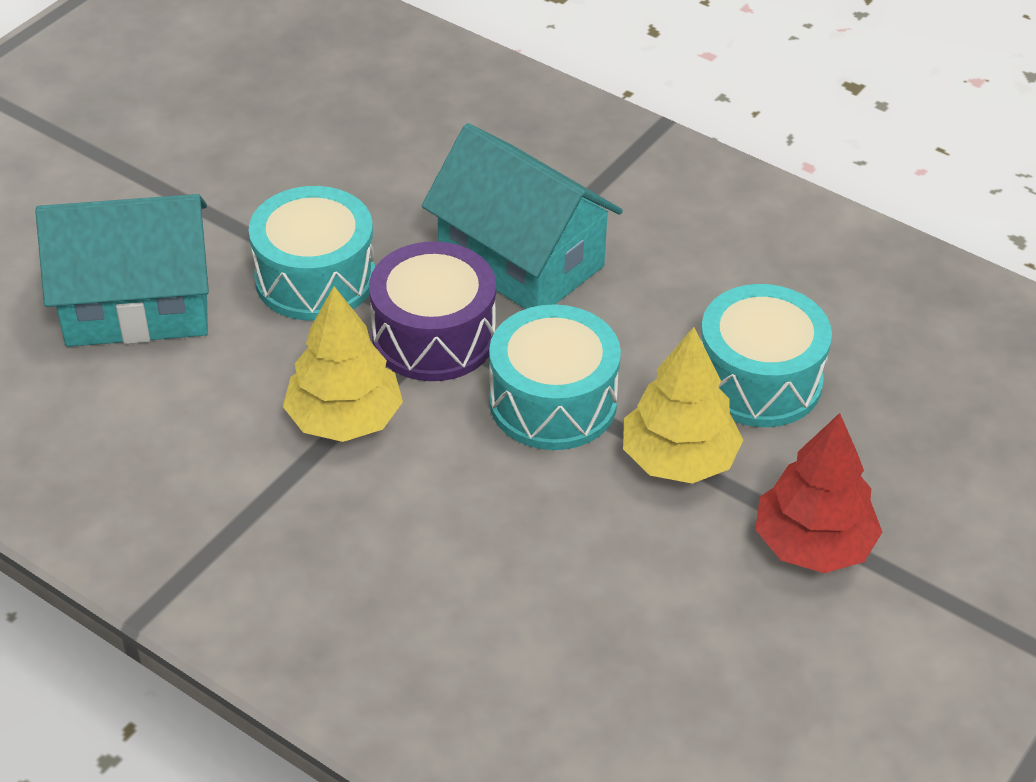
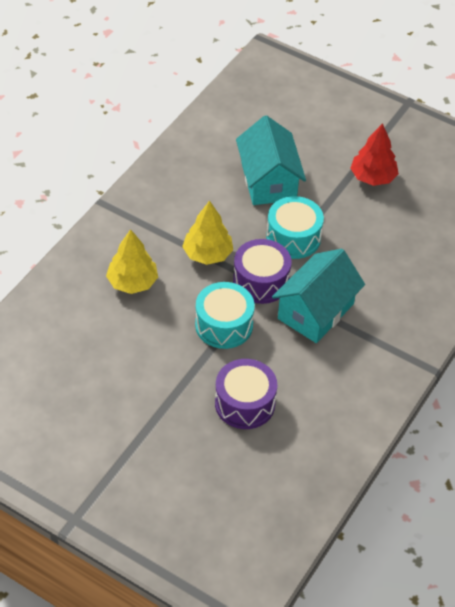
camera: 85 degrees right, 5 degrees up
yellow tree [623,327,743,484] -> yellow tree moved to [106,229,158,294]
turquoise drum [701,284,832,427] -> purple drum [215,359,277,429]
red tree [755,413,882,573] -> red tree moved to [350,123,399,186]

